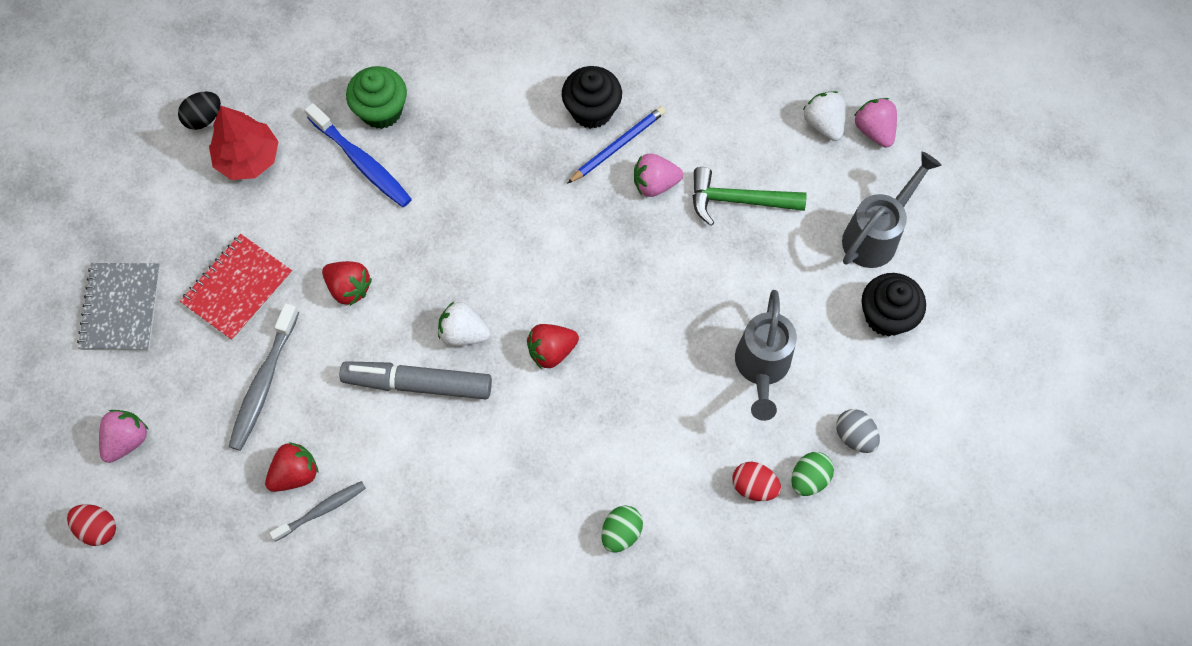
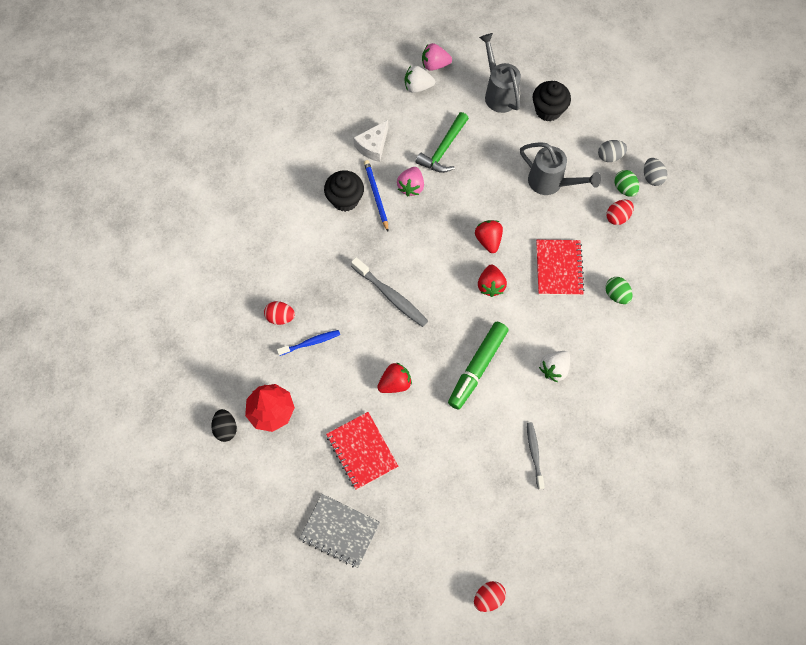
camera: 65 degrees left, 0 degrees up
pink strawberry [99,410,149,463] -> none
grey toothbrush [228,303,299,451] -> grey toothbrush moved to [351,257,428,327]
red strawberry [265,442,319,492] -> red strawberry moved to [475,220,503,253]
blue toothbrush [305,103,412,207] -> blue toothbrush [277,330,340,356], size x0.65
grey marker [340,361,492,399] -> green marker [448,322,508,410]
green cupcake [346,66,407,129] -> red egg [264,301,295,325]
white strawberry [438,302,490,346] -> white strawberry moved to [539,351,570,382]
none -> white cheese [354,120,388,162]
none -> red notebook [536,239,585,295]
none -> grey egg [644,158,667,186]

